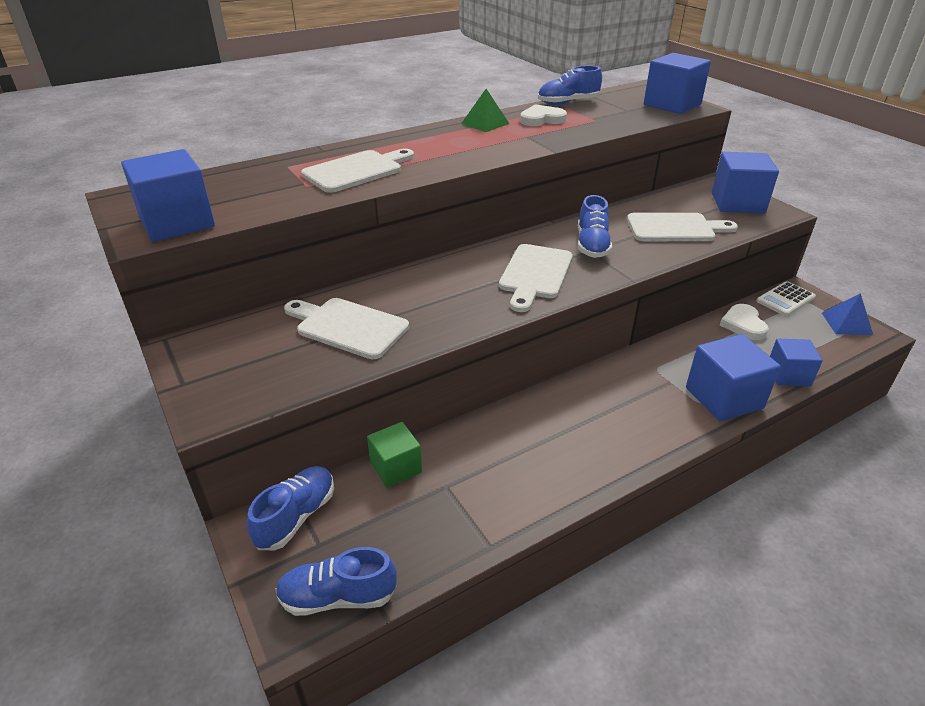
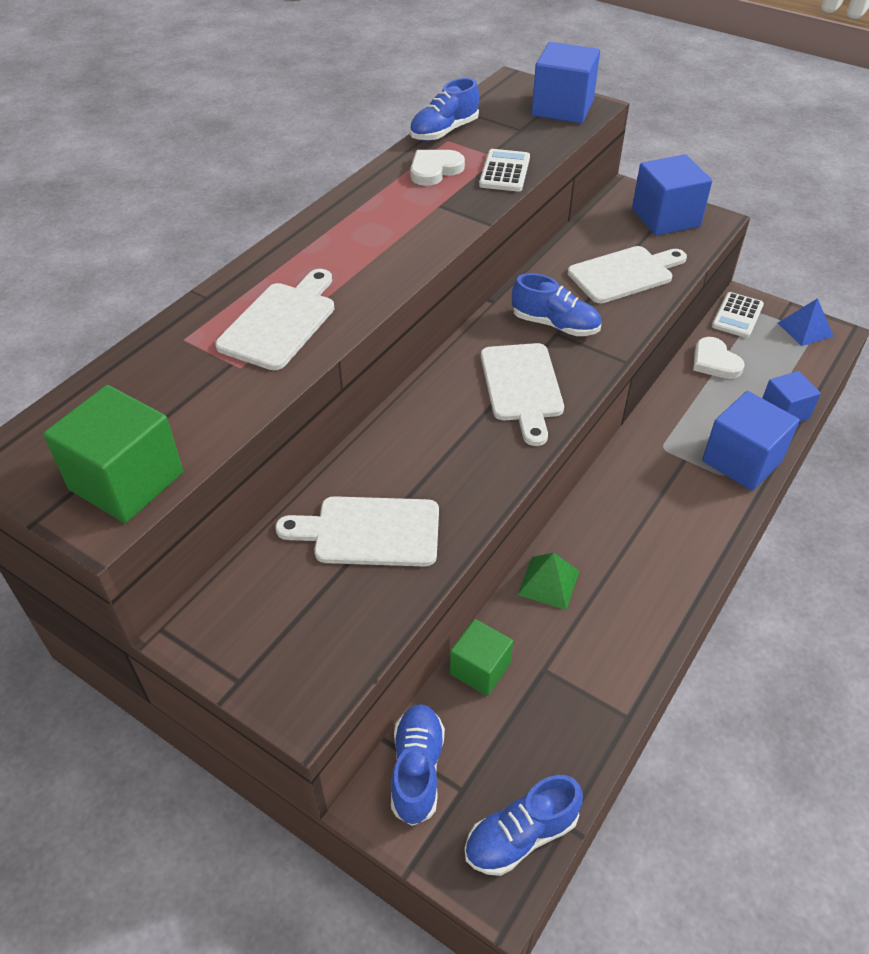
camera: 25 degrees left, 10 degrees up
blue cube [121,149,215,242] -> green cube [43,385,183,523]
green pyramid [461,89,509,132] -> green pyramid moved to [518,553,579,610]
blue shoe [578,195,612,258] -> blue shoe turned 45 degrees counterclockwise [512,273,601,336]
none -> white calculator [479,149,530,192]

